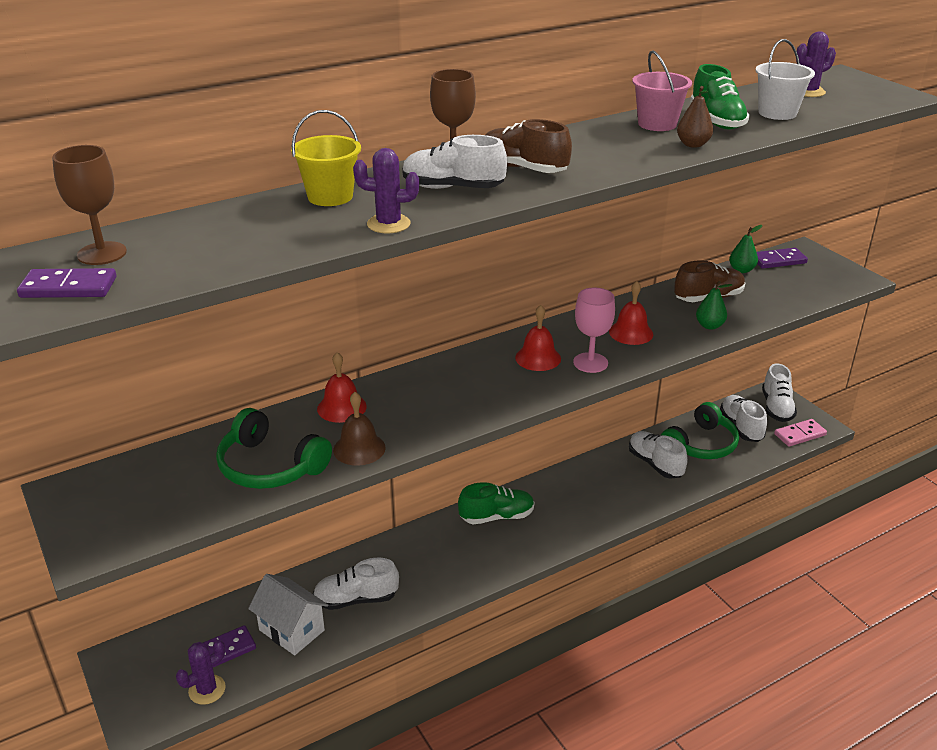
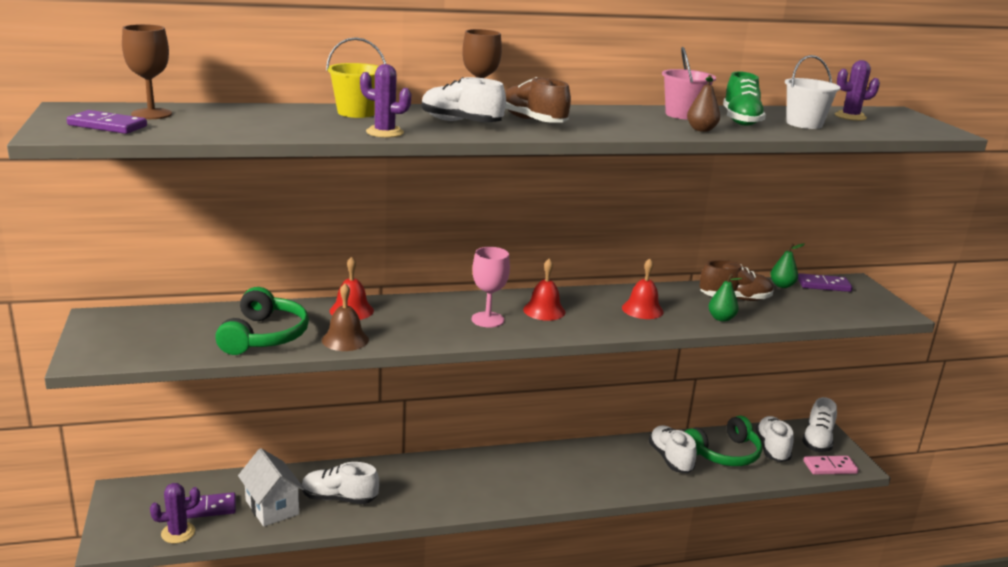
camera: 15 degrees right, 10 degrees down
green headphones [216,408,332,489] -> green headphones turned 135 degrees counterclockwise [215,287,309,355]
green shoe [458,482,534,524] -> none
pink goblet [573,287,615,373] -> pink goblet moved to [472,247,510,328]

